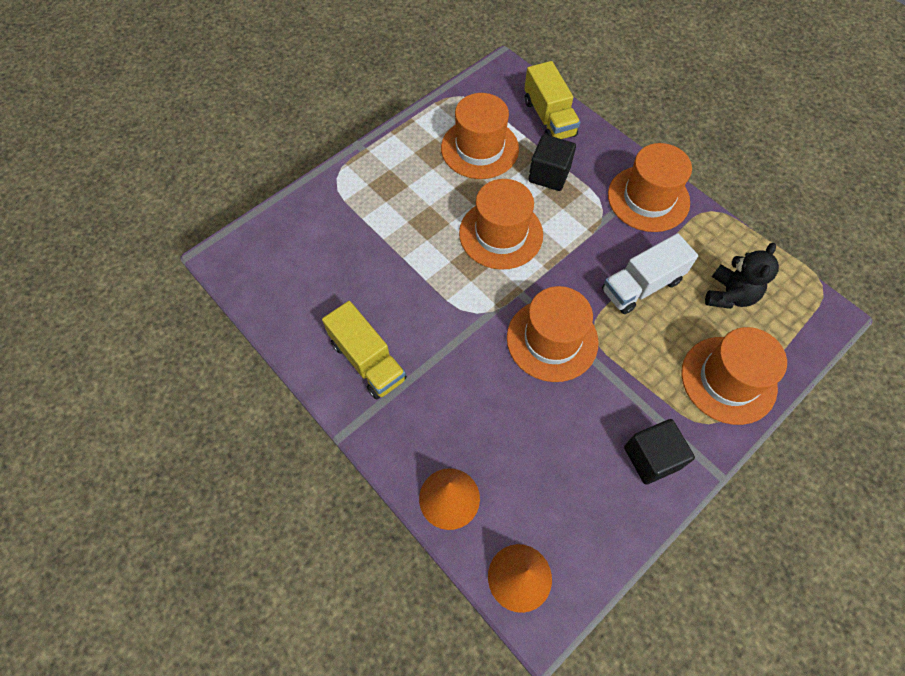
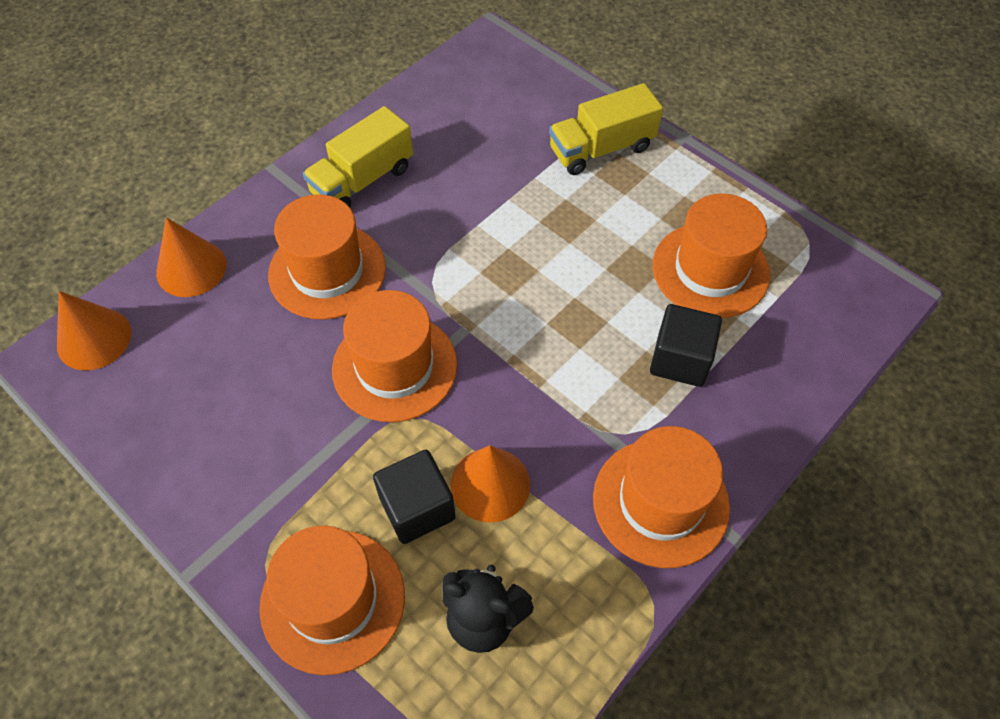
camera: 85 degrees right, 5 degrees down
orange hat [459,179,543,270] -> orange hat moved to [268,194,386,320]
yellow truck [524,61,581,139] -> yellow truck moved to [549,83,663,175]
white truck [602,233,698,314] -> orange cone [450,445,530,522]
black cube [624,419,695,485] -> black cube moved to [373,450,455,544]

